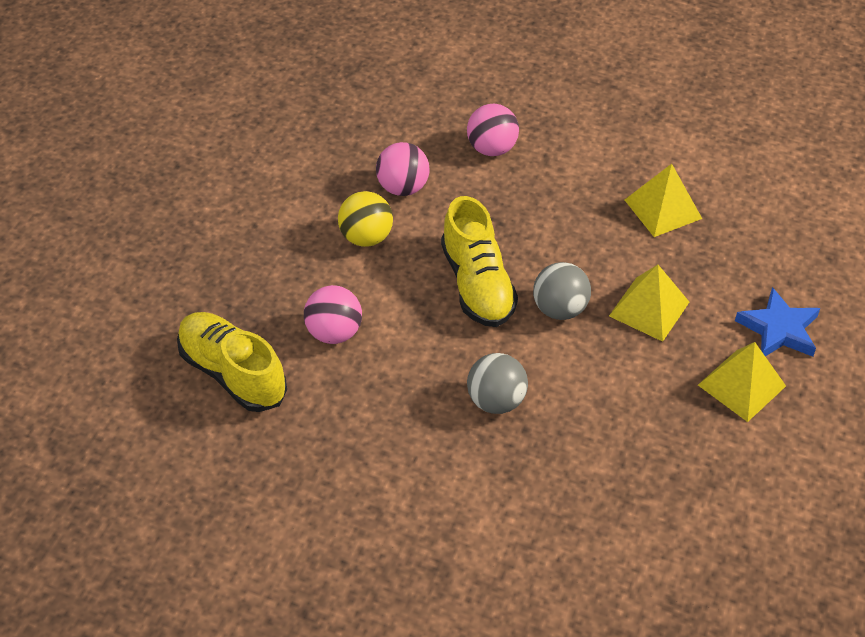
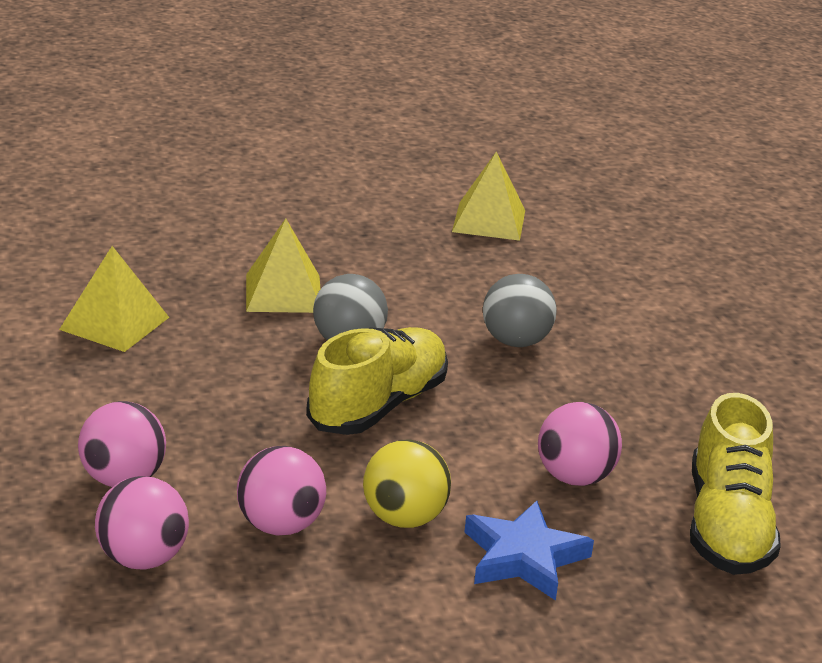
camera: 130 degrees left, 20 degrees down
yellow pyramid [698,342,786,422] -> yellow pyramid moved to [452,151,525,241]
blue star [735,287,820,357] -> blue star moved to [464,501,594,601]
none -> pink ball [95,476,189,570]

